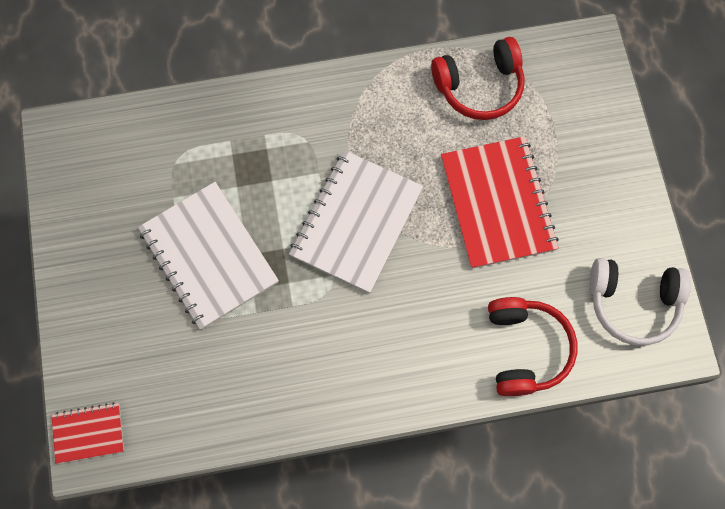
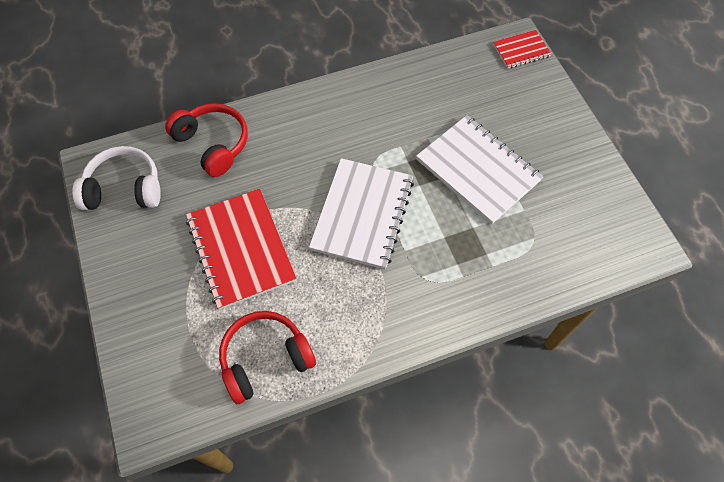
camera: 170 degrees right, 10 degrees down
red headphones [488,297,577,396] -> red headphones turned 150 degrees clockwise [165,103,248,177]

